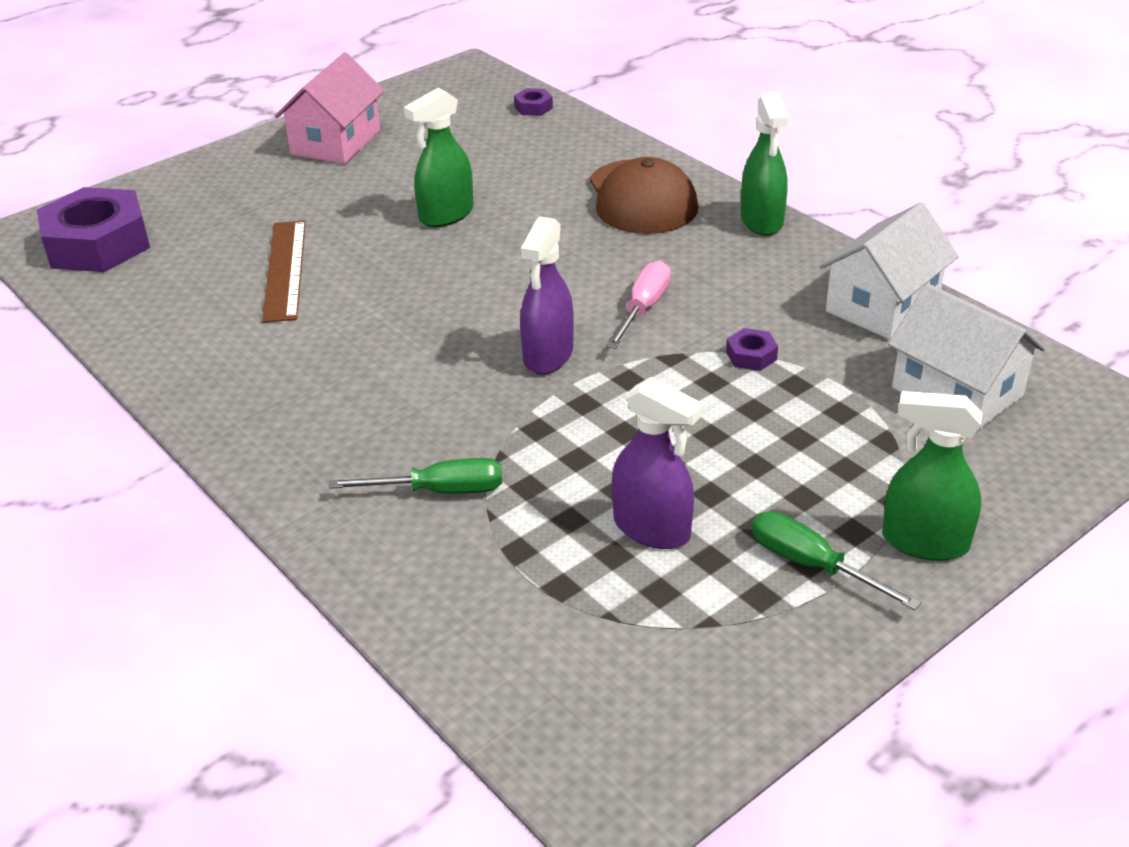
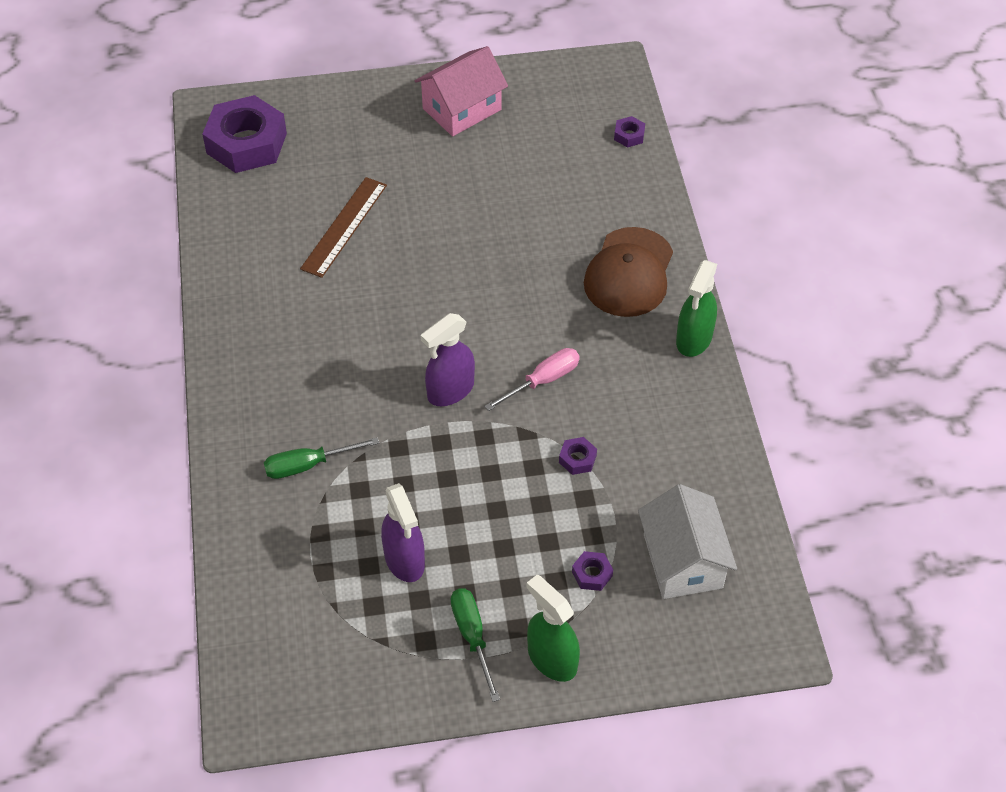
camera: 30 degrees right, 15 degrees up
green screwdriver [329,458,502,494] -> green screwdriver turned 135 degrees clockwise [264,437,379,479]
green spray bottle [404,88,473,227] -> none
white house [819,202,959,339] -> none
none -> purple nut [572,551,613,591]

